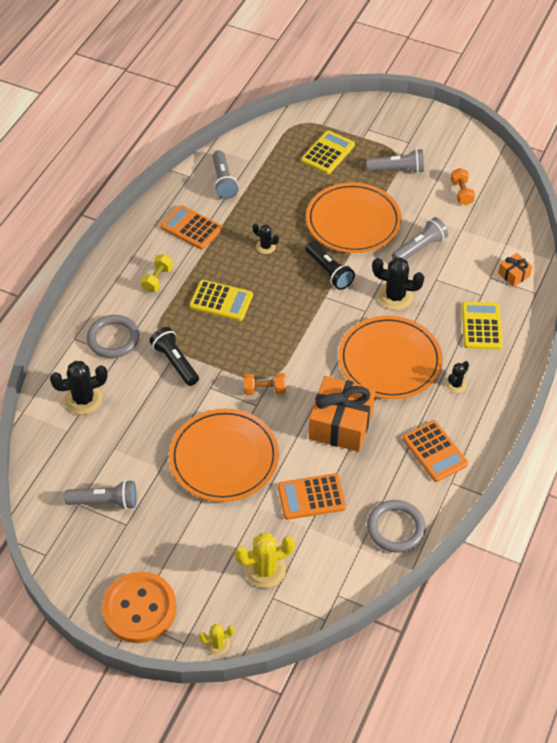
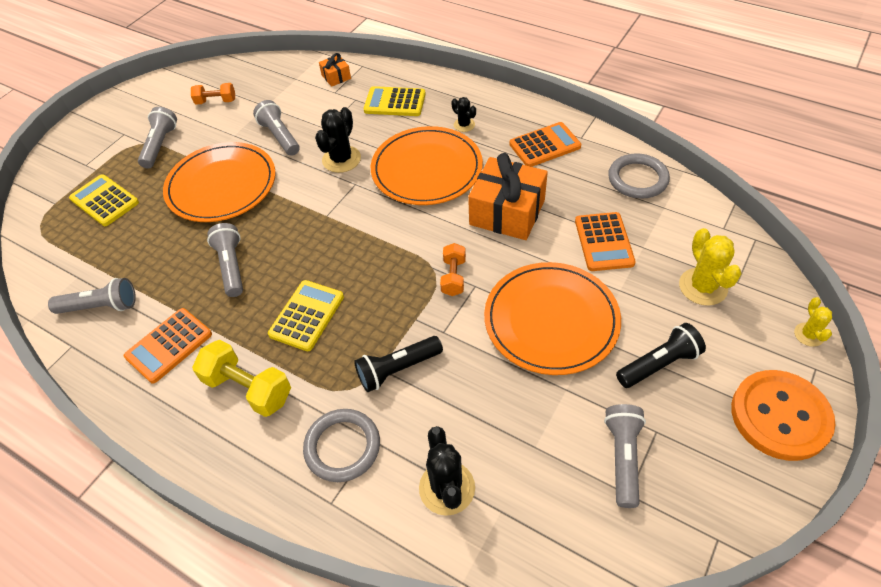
camera: 80 degrees left, 0 degrees up
yellow dumbbell [141,254,173,292] -> yellow dumbbell [192,340,291,417], size x1.63
black cactus [253,223,279,254] -> grey flashlight [207,223,243,297]
black flashlight [305,241,355,290] -> black flashlight moved to [616,323,706,388]

